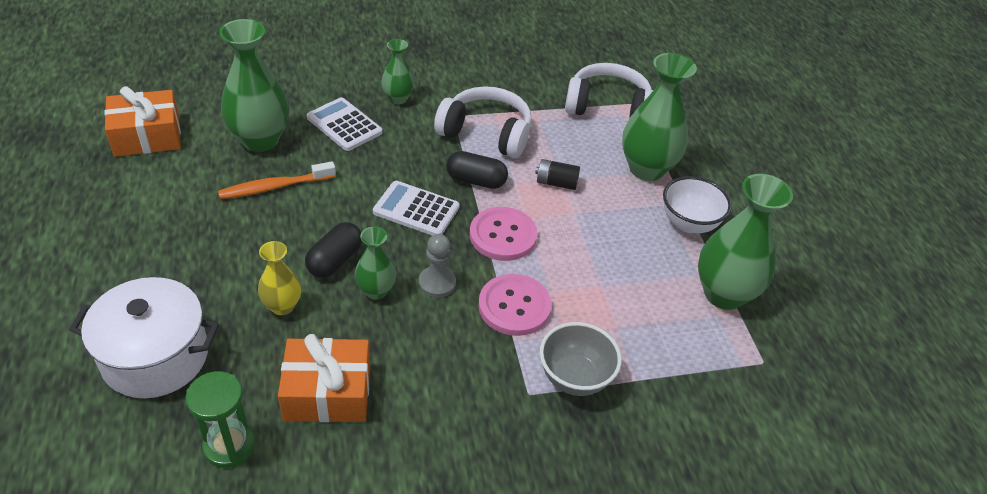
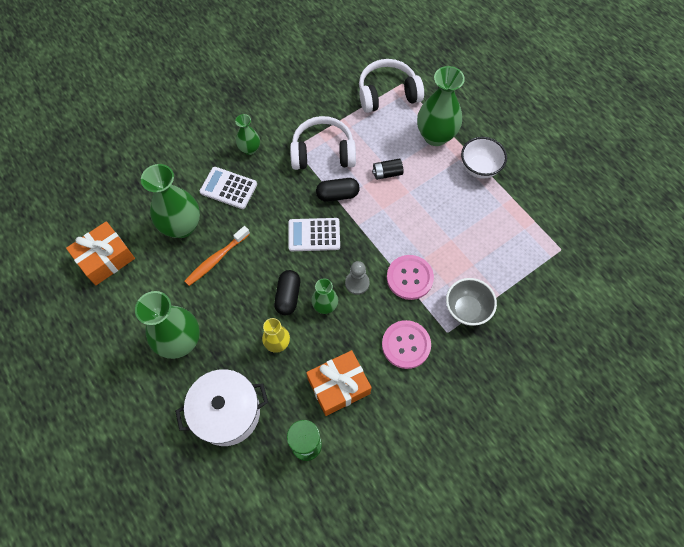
camera: 20 degrees left, 20 degrees up
pink button [470,207,537,261] -> pink button moved to [382,320,431,369]
green vase [698,174,793,310] -> green vase moved to [135,291,200,359]

